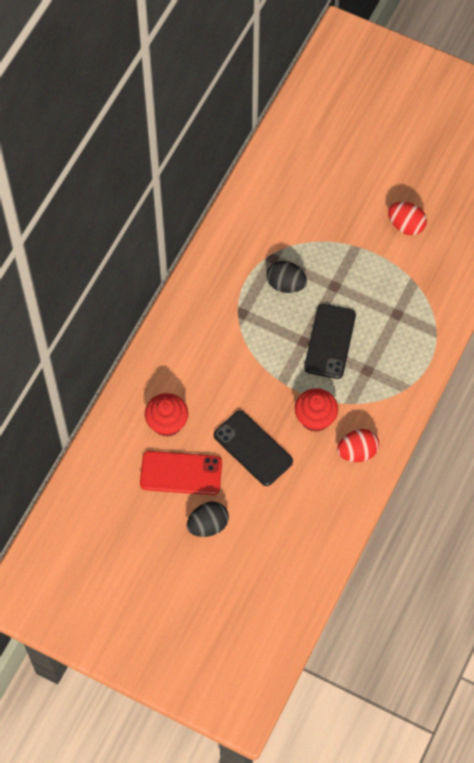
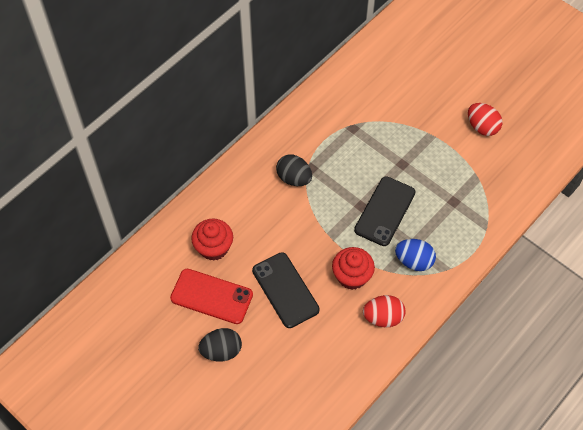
camera: 15 degrees right, 5 degrees down
black egg [267,261,307,293] -> black egg moved to [276,154,312,186]
none -> blue egg [395,239,436,271]

